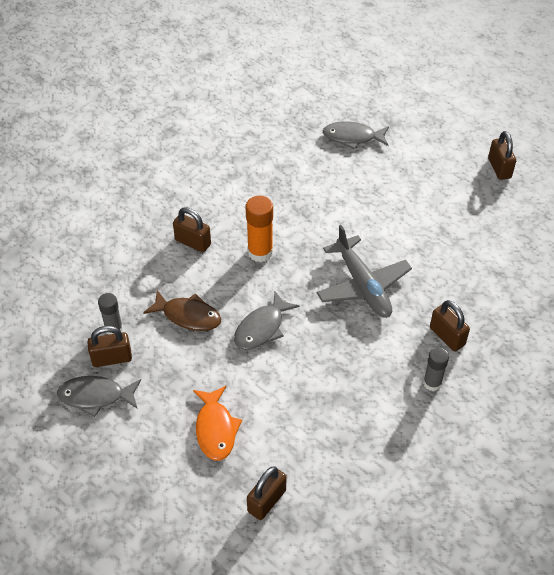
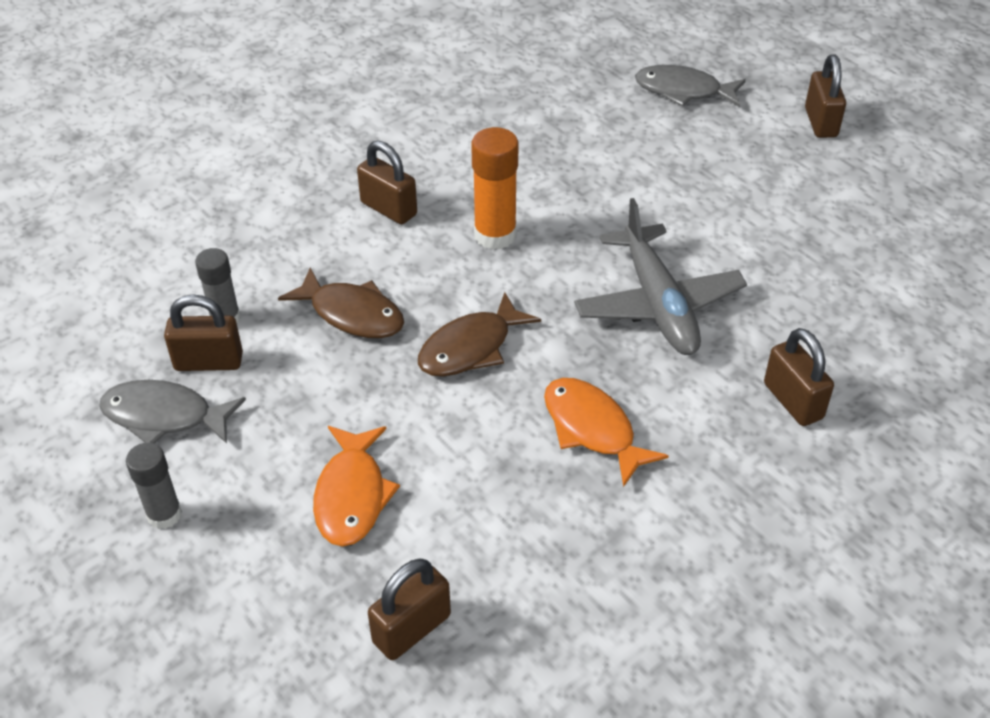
camera: 10 degrees right, 5 degrees down
grey fish [234,291,299,350] -> brown fish [418,292,541,377]
grey glue stick [423,347,449,391] -> grey glue stick moved to [126,443,182,529]
brown padlock [488,131,516,180] -> brown padlock moved to [805,55,846,138]
none -> orange fish [544,378,669,487]

